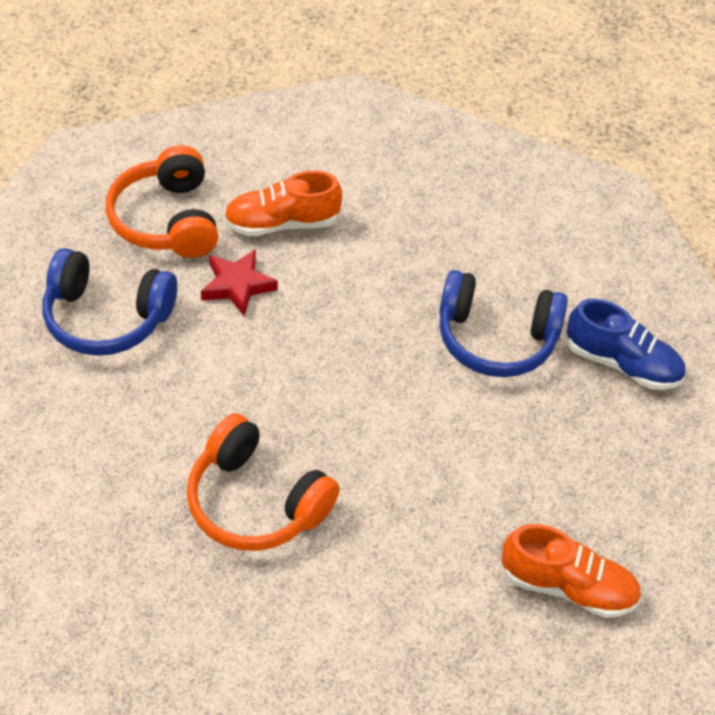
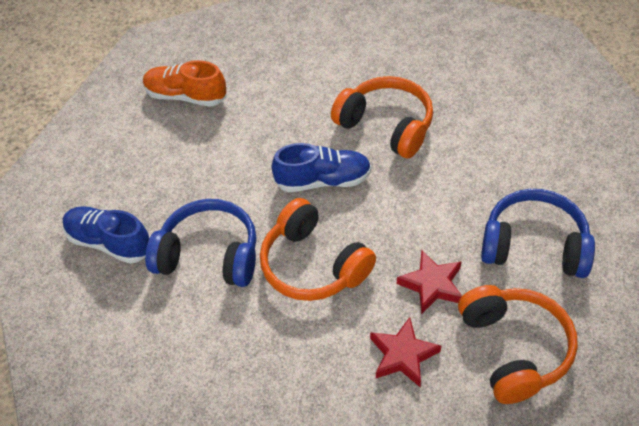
camera: 175 degrees left, 0 degrees up
orange shoe [224,171,342,236] -> red star [370,317,441,387]
none -> orange headphones [260,198,376,301]
none -> blue shoe [272,143,371,192]

